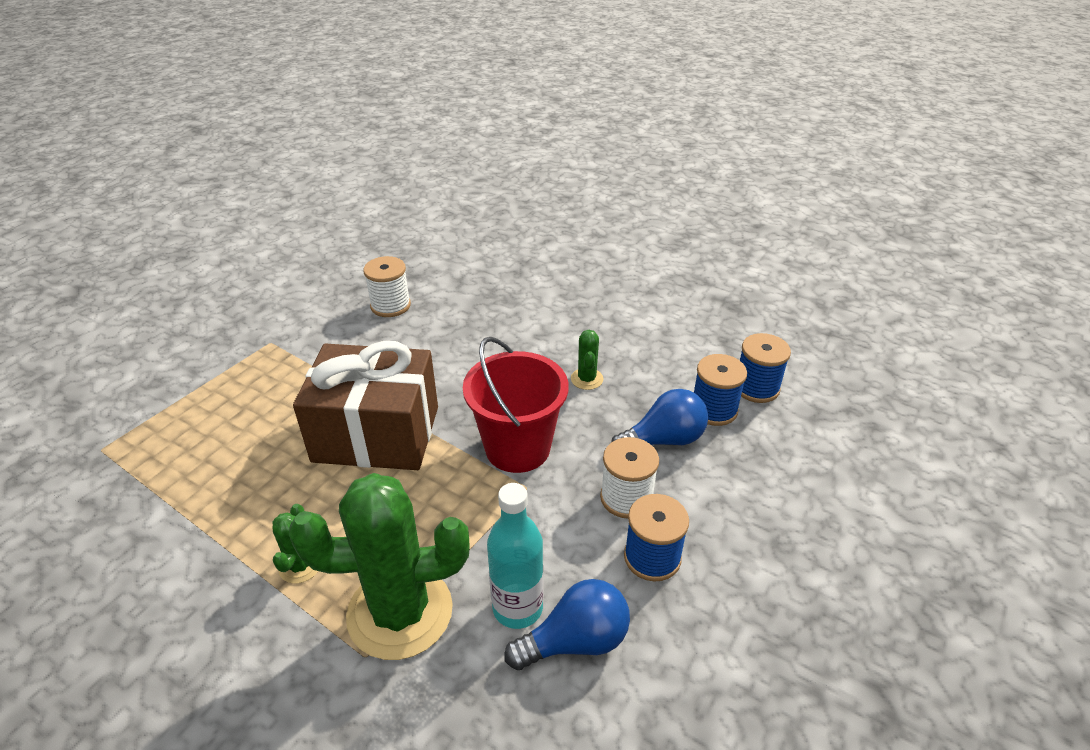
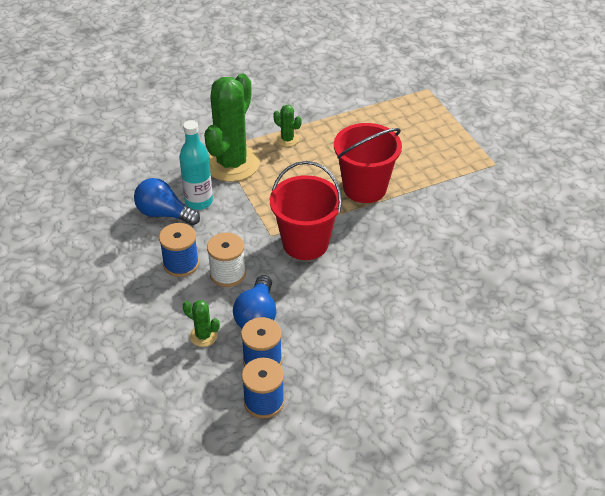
camera: 120 degrees right, 5 degrees up
brown gift [293,341,438,470] -> red bucket [334,123,402,203]
white spool [363,256,411,317] -> none
blue light bulb [504,579,630,670] -> blue light bulb turned 105 degrees clockwise [134,178,200,226]
green cactus [571,330,603,390] -> green cactus moved to [183,300,220,347]

